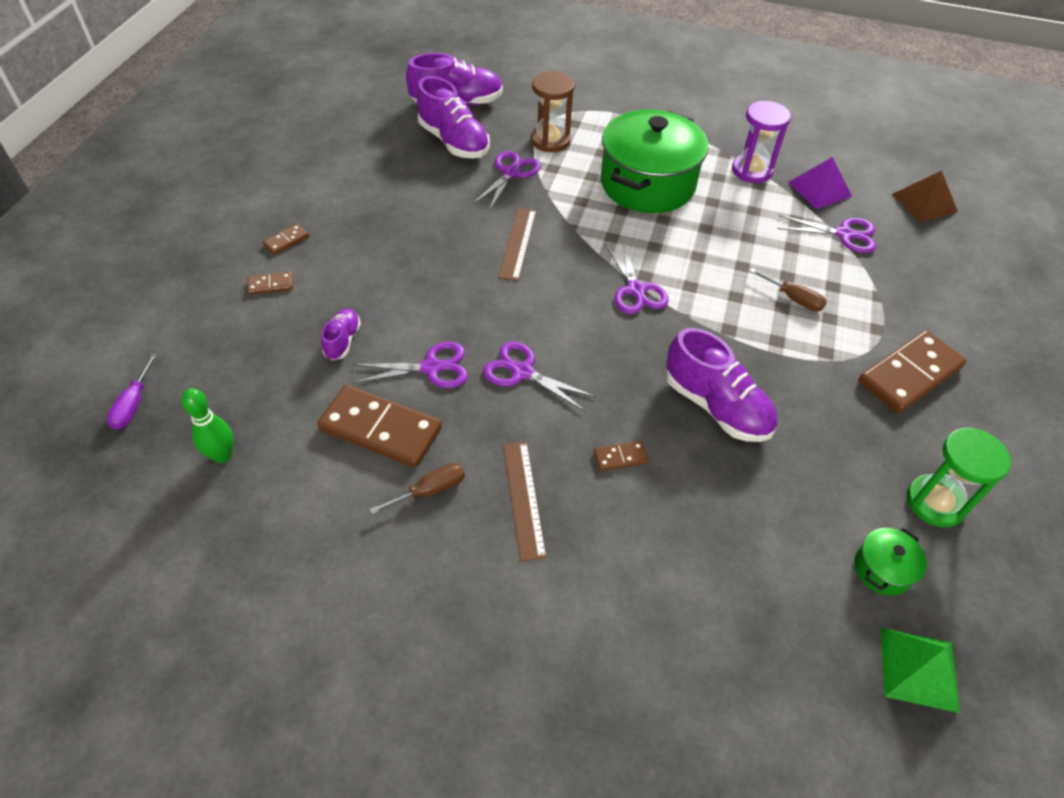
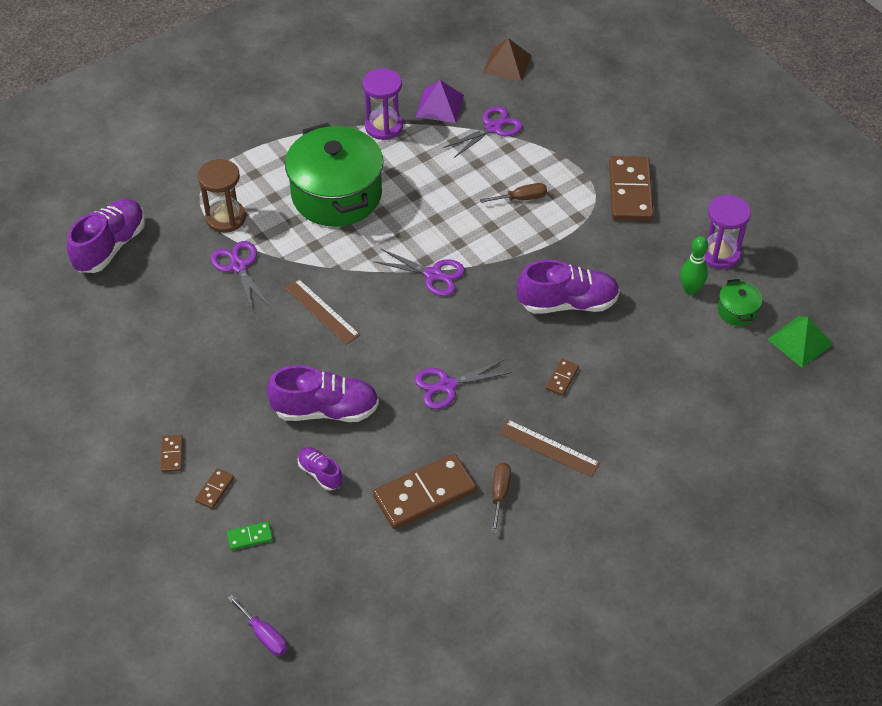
camera: 50 degrees left, 0 degrees up
green bowling pin [181,388,233,463] -> green bowling pin moved to [680,236,708,295]
purple scissors [352,342,468,388] -> none
purple shoe [417,76,490,159] -> purple shoe moved to [267,365,379,422]
green hourglass [907,428,1011,527] -> purple hourglass [704,195,751,269]
none -> green domino [227,521,273,550]

